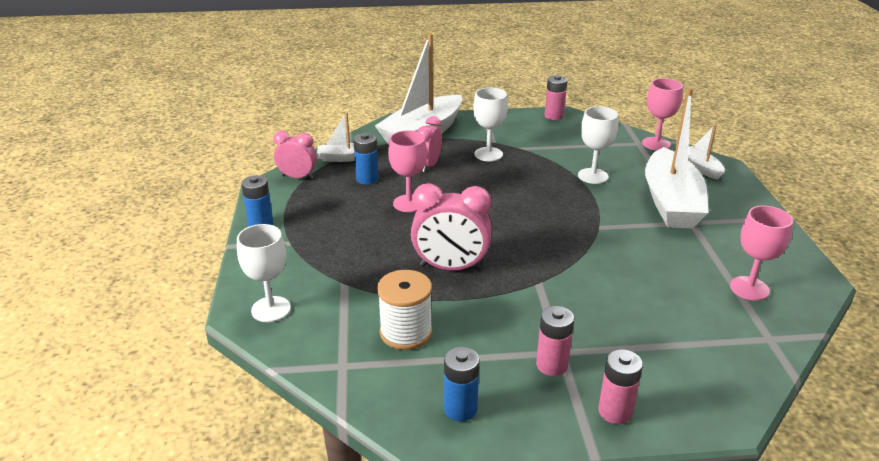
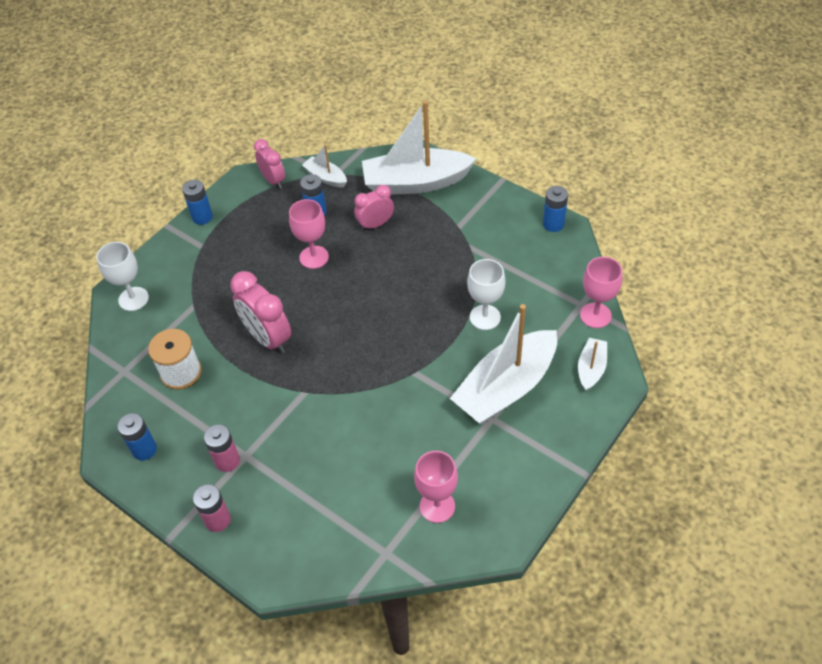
camera: 45 degrees right, 20 degrees up
white goblet [473,87,508,161] -> none
pink battery [545,75,567,120] -> blue battery [543,186,568,232]

